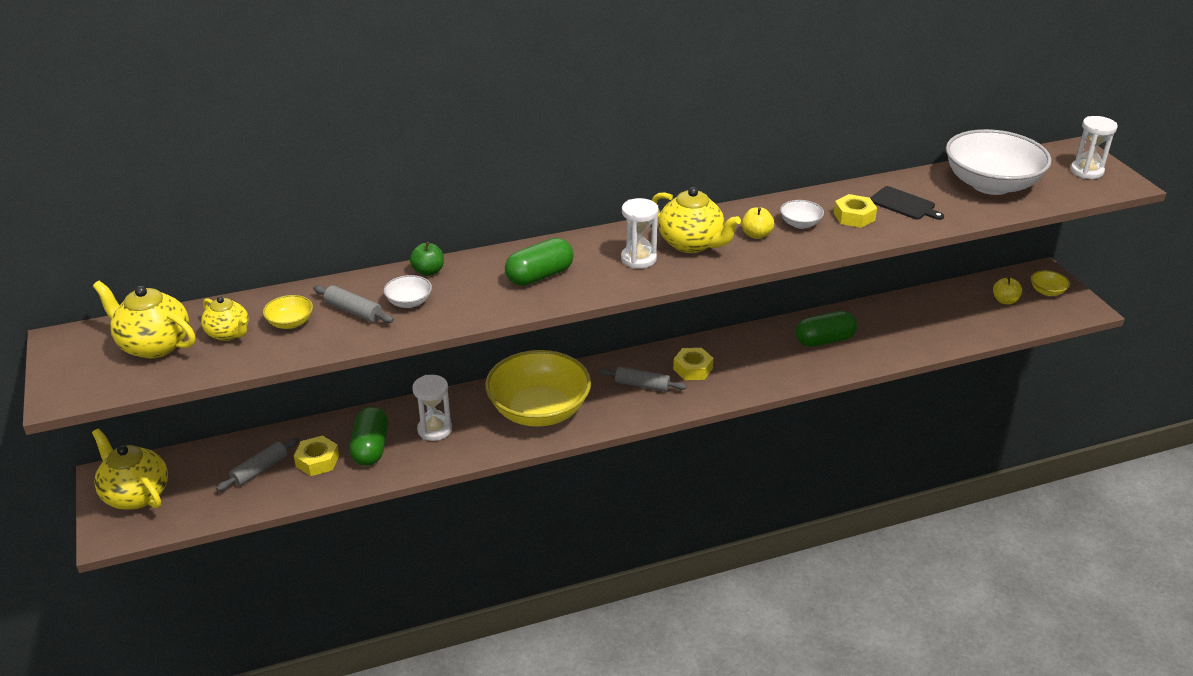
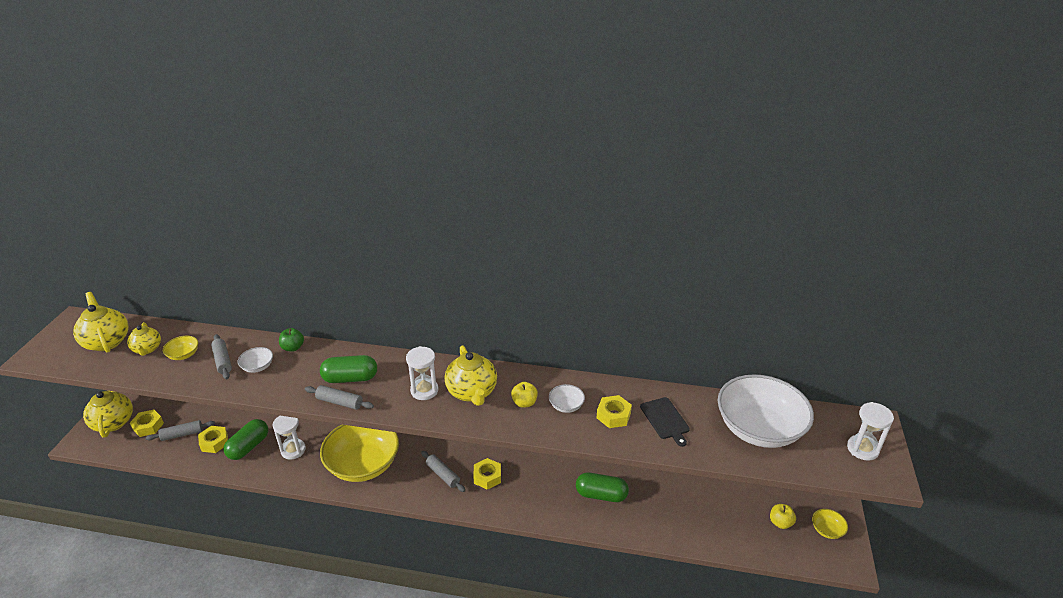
camera: 30 degrees right, 0 degrees up
none -> yellow nut [130,410,164,437]
none -> grey rolling pin [305,385,374,410]

